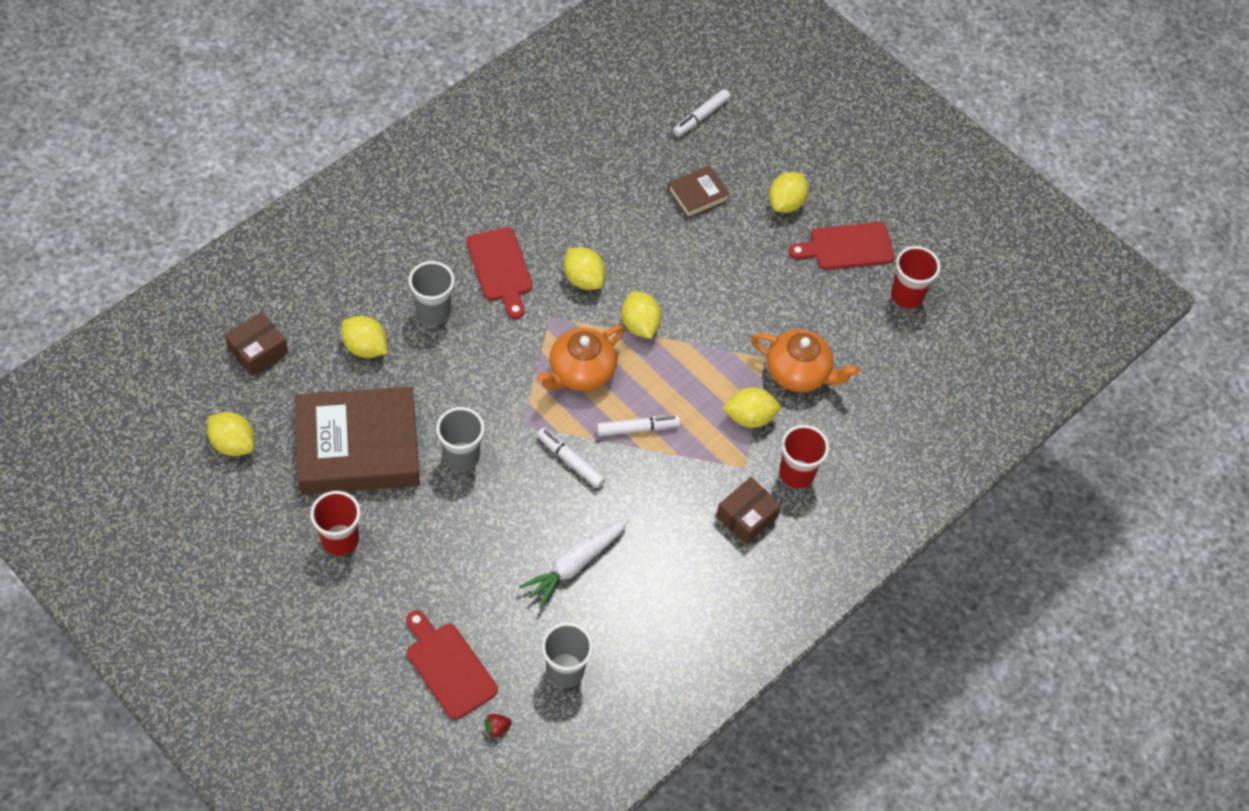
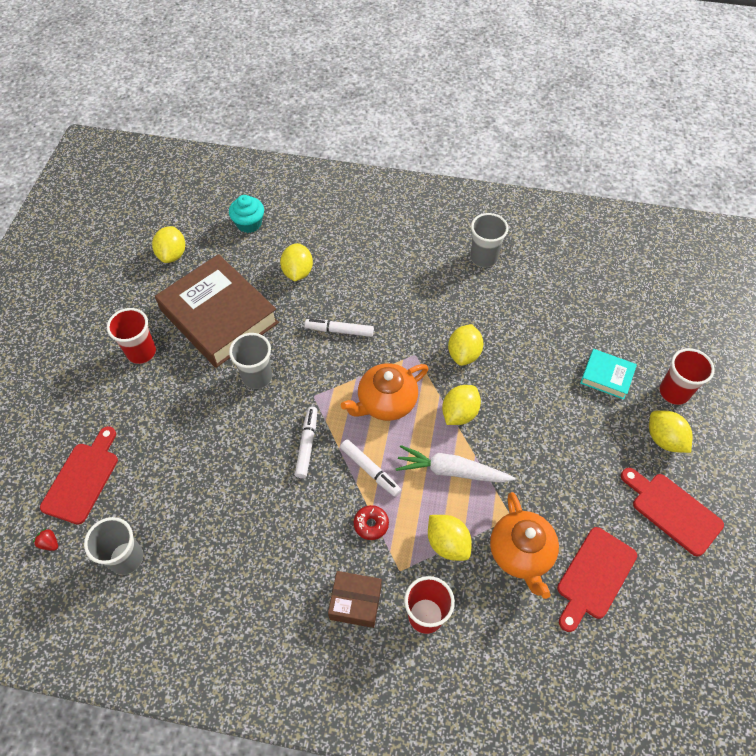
camera: 60 degrees right, 0 degrees up
brown box [225,312,288,376] -> turquoise cupcake [229,195,264,233]
grey cup [409,261,455,325] -> grey cup moved to [470,213,509,267]
red cutting board [467,227,533,319] -> red cutting board moved to [557,527,637,632]
white carrot [519,517,630,609] -> white carrot moved to [396,445,515,483]
orange teapot [537,325,625,391] -> orange teapot turned 45 degrees counterclockwise [341,363,428,421]
brown book [668,165,730,219] -> turquoise book [580,349,637,399]
white marker [673,89,730,137] -> white marker moved to [305,319,374,337]
yellow lemon [769,172,808,213] -> yellow lemon turned 60 degrees clockwise [649,411,693,453]
red cup [891,246,940,309] -> red cup moved to [659,348,715,405]
none -> red donut [354,505,389,540]

